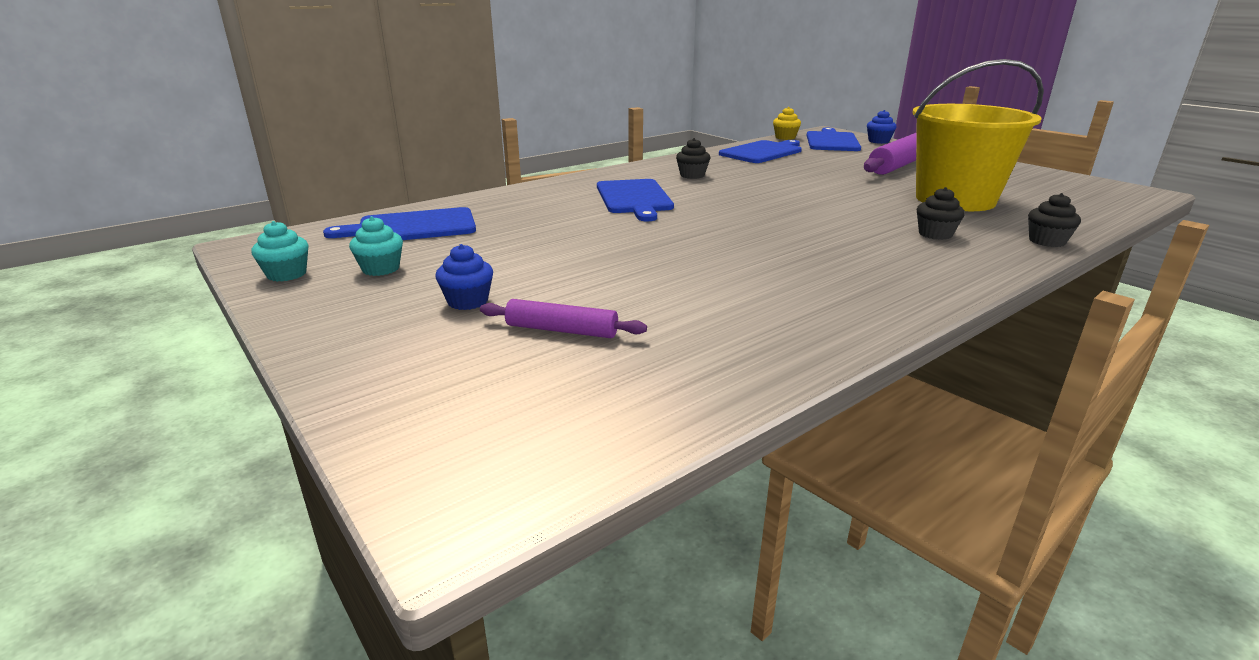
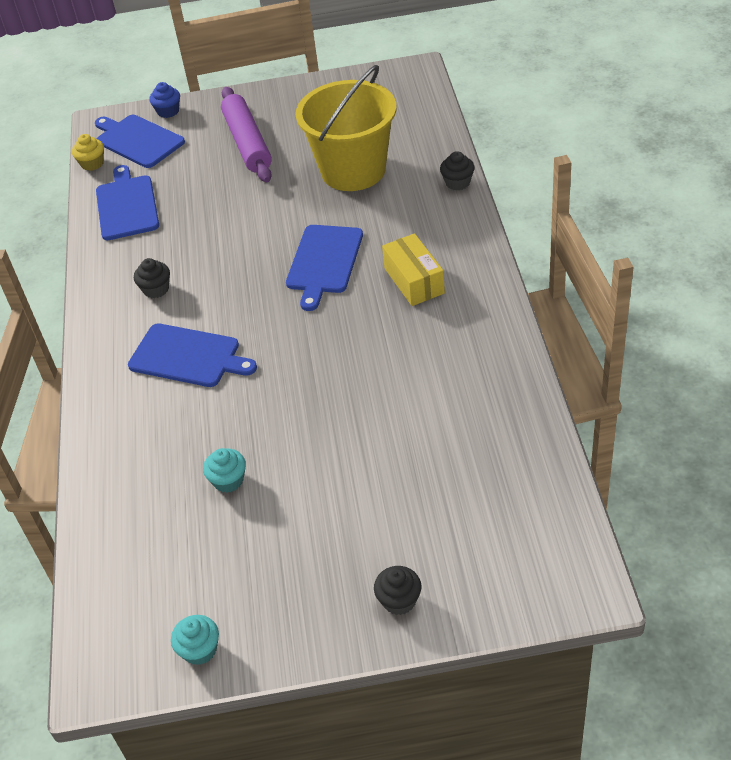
camera: 55 degrees left, 20 degrees up
blue cutting board [323,207,476,240] -> blue cutting board moved to [286,225,363,311]
turquoise cupcake [349,216,403,276] -> turquoise cupcake moved to [203,448,246,493]
blue cupcake [435,244,493,310] -> none
purple rolling pin [480,299,647,338] -> none
black cupcake [917,187,965,240] -> black cupcake moved to [374,566,421,615]
none -> yellow box [382,233,445,306]

